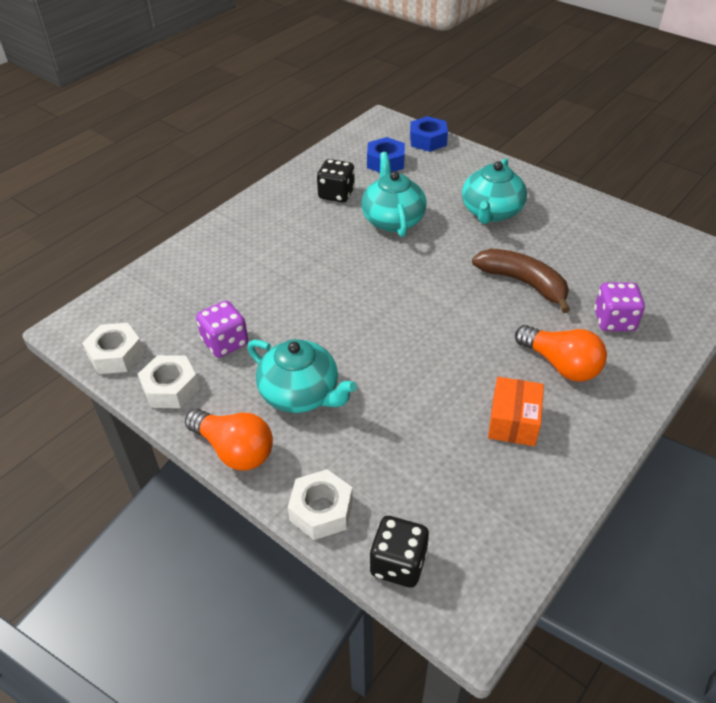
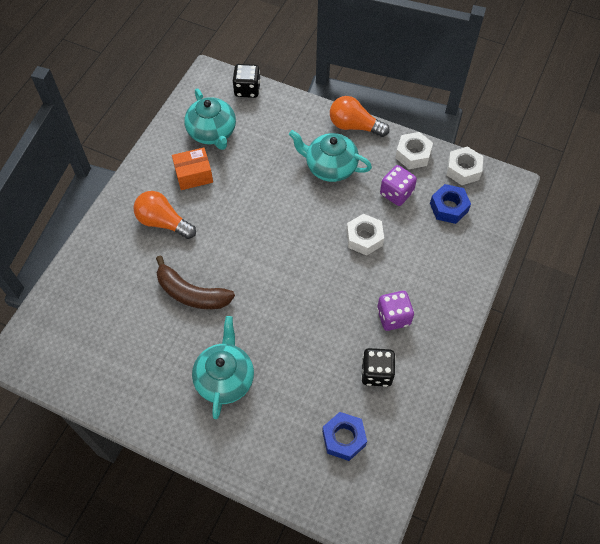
camera: 165 degrees right, 15 degrees up
white nut [288,469,353,540] -> white nut moved to [346,214,384,256]
turquoise teapot [361,152,427,237] -> turquoise teapot moved to [184,89,236,150]
blue nut [410,116,448,152] -> blue nut moved to [430,184,471,224]
orange box [488,377,544,446] -> orange box turned 75 degrees clockwise [172,147,213,190]
purple dice [594,282,645,331] -> purple dice moved to [377,291,414,331]

